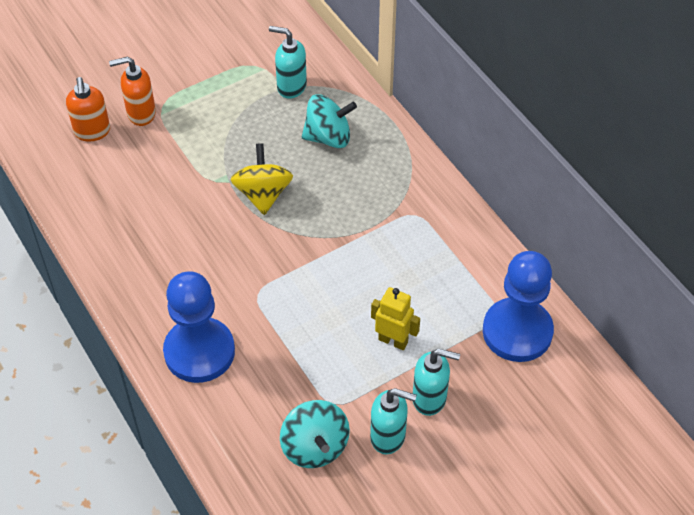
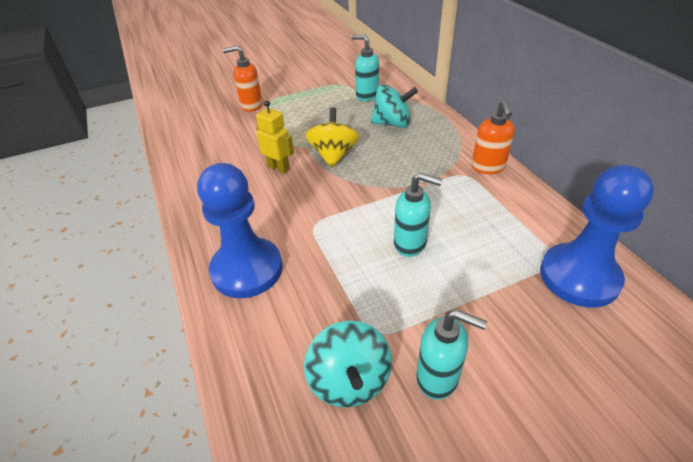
camera: 10 degrees right, 10 degrees down
orange soap dispenser [66,77,110,142] -> orange soap dispenser moved to [472,100,515,174]
yellow robot [371,287,420,350] -> yellow robot moved to [256,101,294,174]
turquoise soap dispenser [413,349,460,416] -> turquoise soap dispenser moved to [394,173,442,257]

